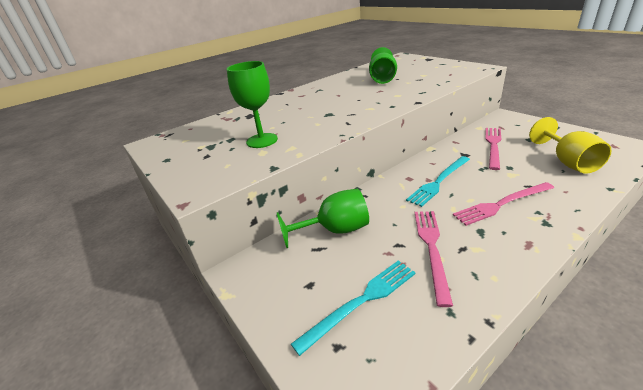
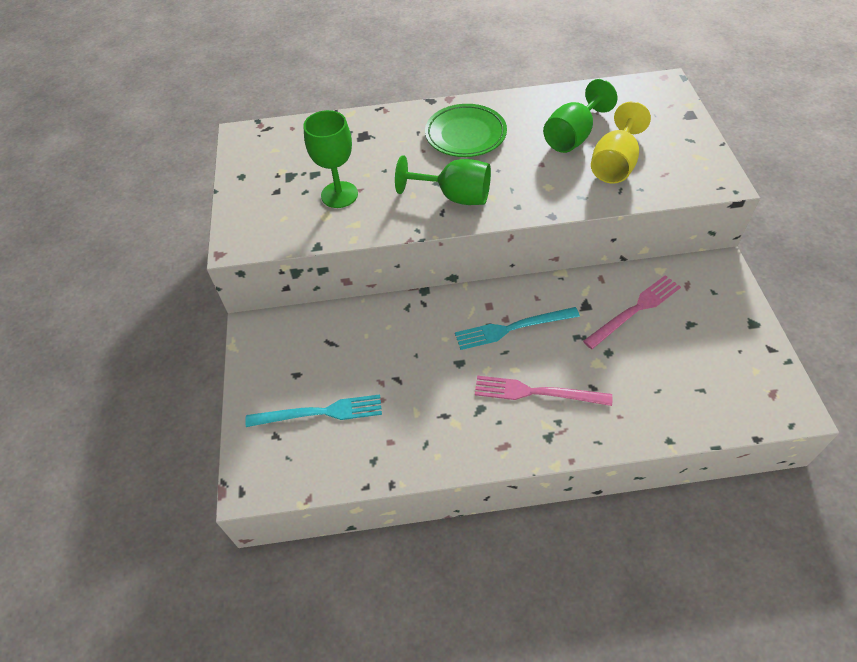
camera: 30 degrees right, 20 degrees up
green goblet [277,189,369,248] -> green goblet moved to [395,155,491,205]
pink fork [415,211,453,307] -> none
yellow goblet [529,117,612,174] -> yellow goblet moved to [591,102,651,184]
none -> green plate [425,104,507,157]

